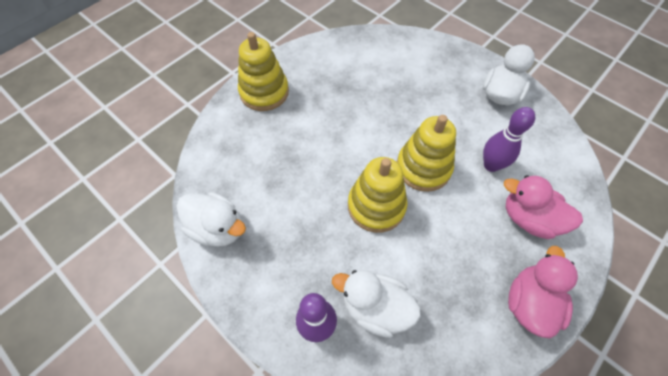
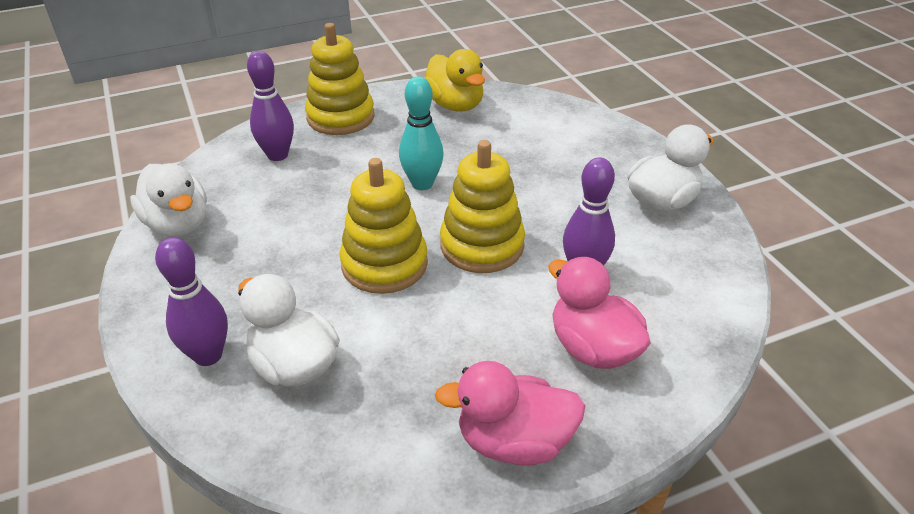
camera: 25 degrees right, 20 degrees down
pink duck [508,246,578,338] -> pink duck turned 135 degrees counterclockwise [435,361,585,466]
none -> purple bowling pin [247,51,294,161]
none -> turquoise bowling pin [399,76,444,190]
none -> yellow duck [424,49,485,111]

